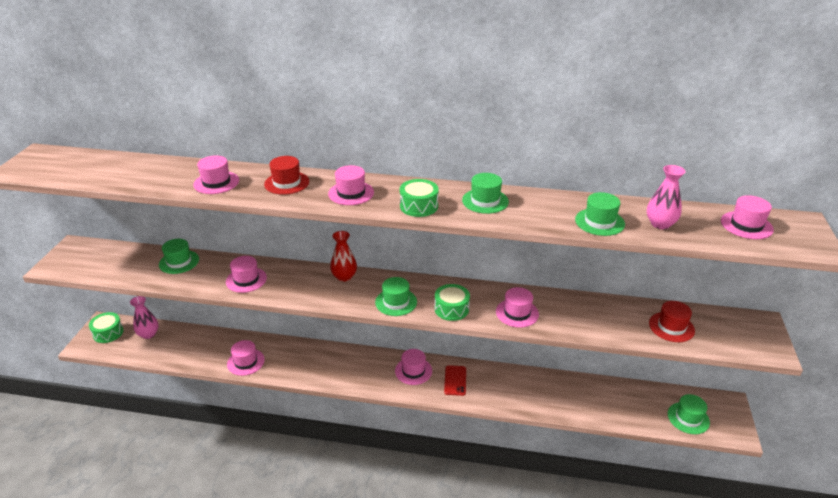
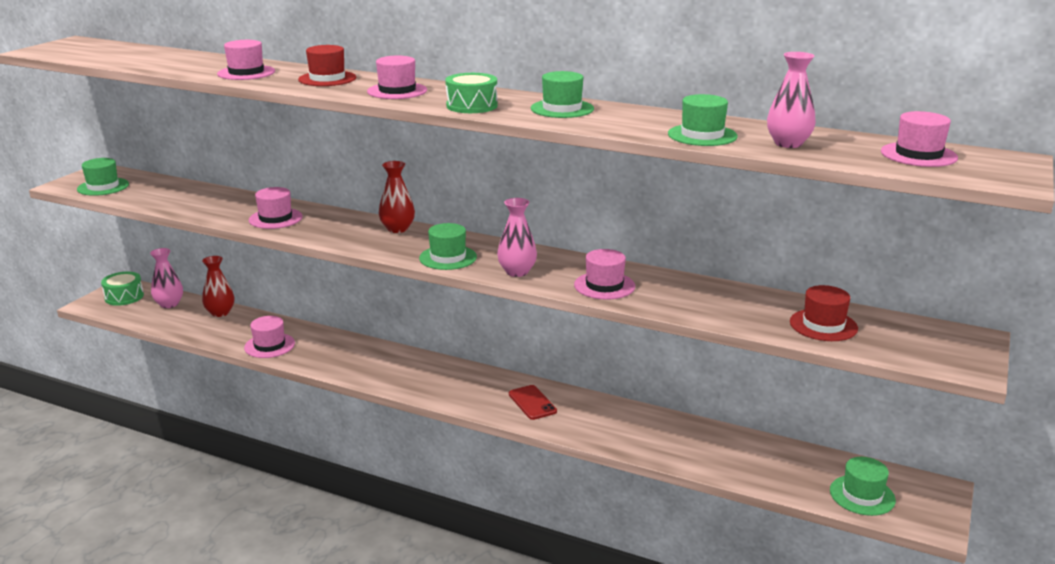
camera: 15 degrees right, 10 degrees down
green hat [159,239,199,274] -> green hat moved to [77,158,129,196]
pink hat [395,349,432,385] -> none
green drum [435,284,470,321] -> pink vase [497,198,537,277]
red phone [444,365,466,396] -> red phone turned 45 degrees counterclockwise [509,385,557,420]
none -> red vase [202,256,234,317]

